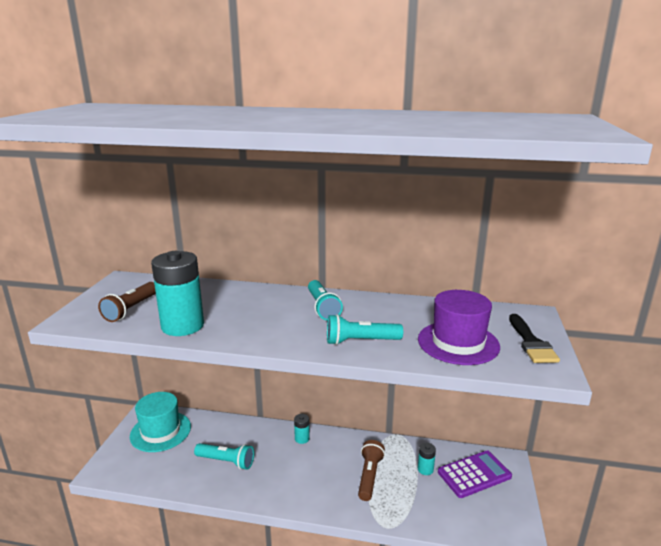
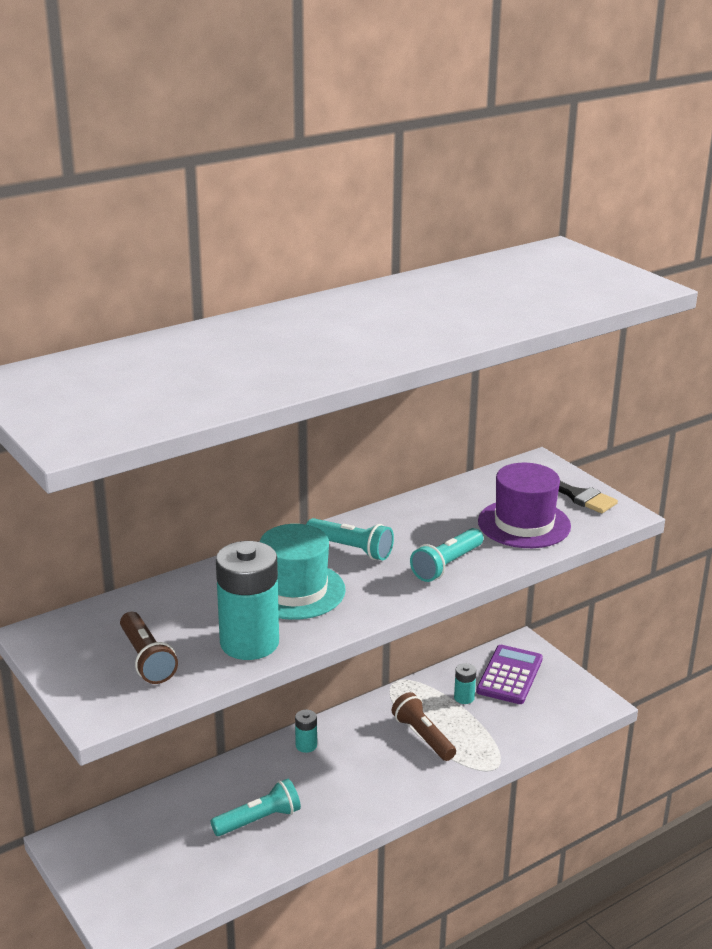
camera: 45 degrees left, 5 degrees up
turquoise hat [130,392,191,452] -> turquoise hat moved to [260,524,346,620]

